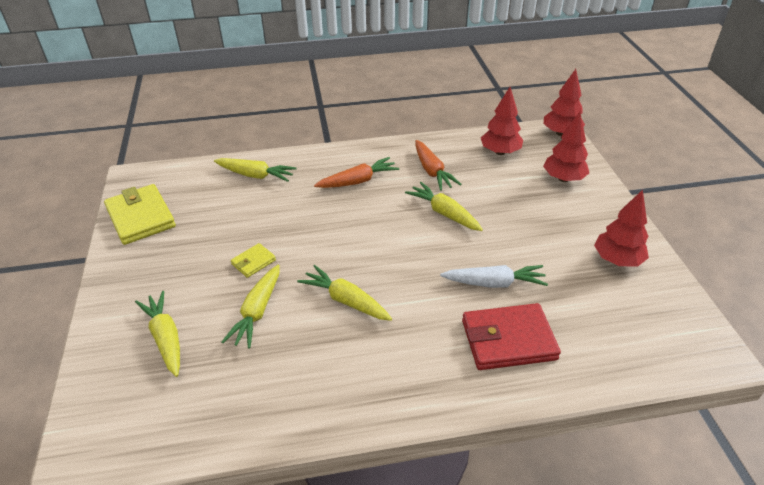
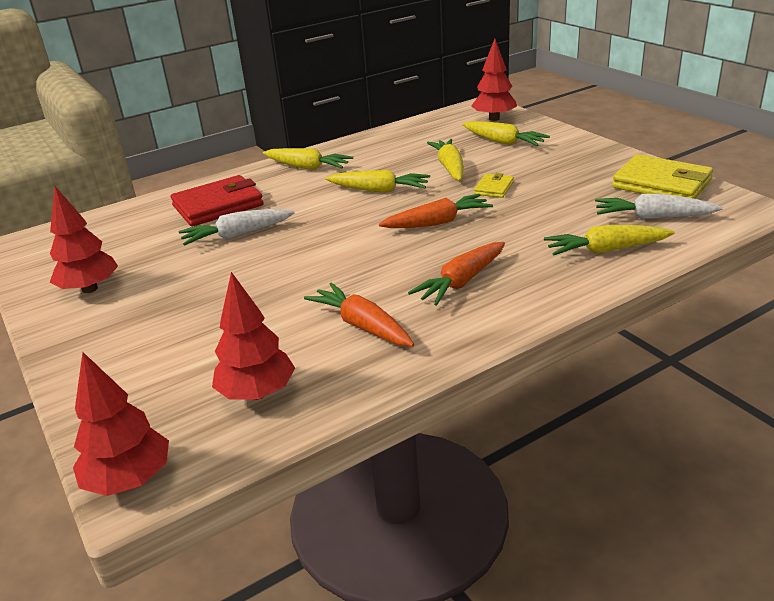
camera: 160 degrees right, 10 degrees down
yellow carrot [405,182,483,231] -> yellow carrot moved to [263,148,353,170]
red tree [543,112,589,182] -> red tree moved to [471,39,517,121]
none -> orange carrot [379,194,493,228]
none -> white carrot [595,194,723,219]

